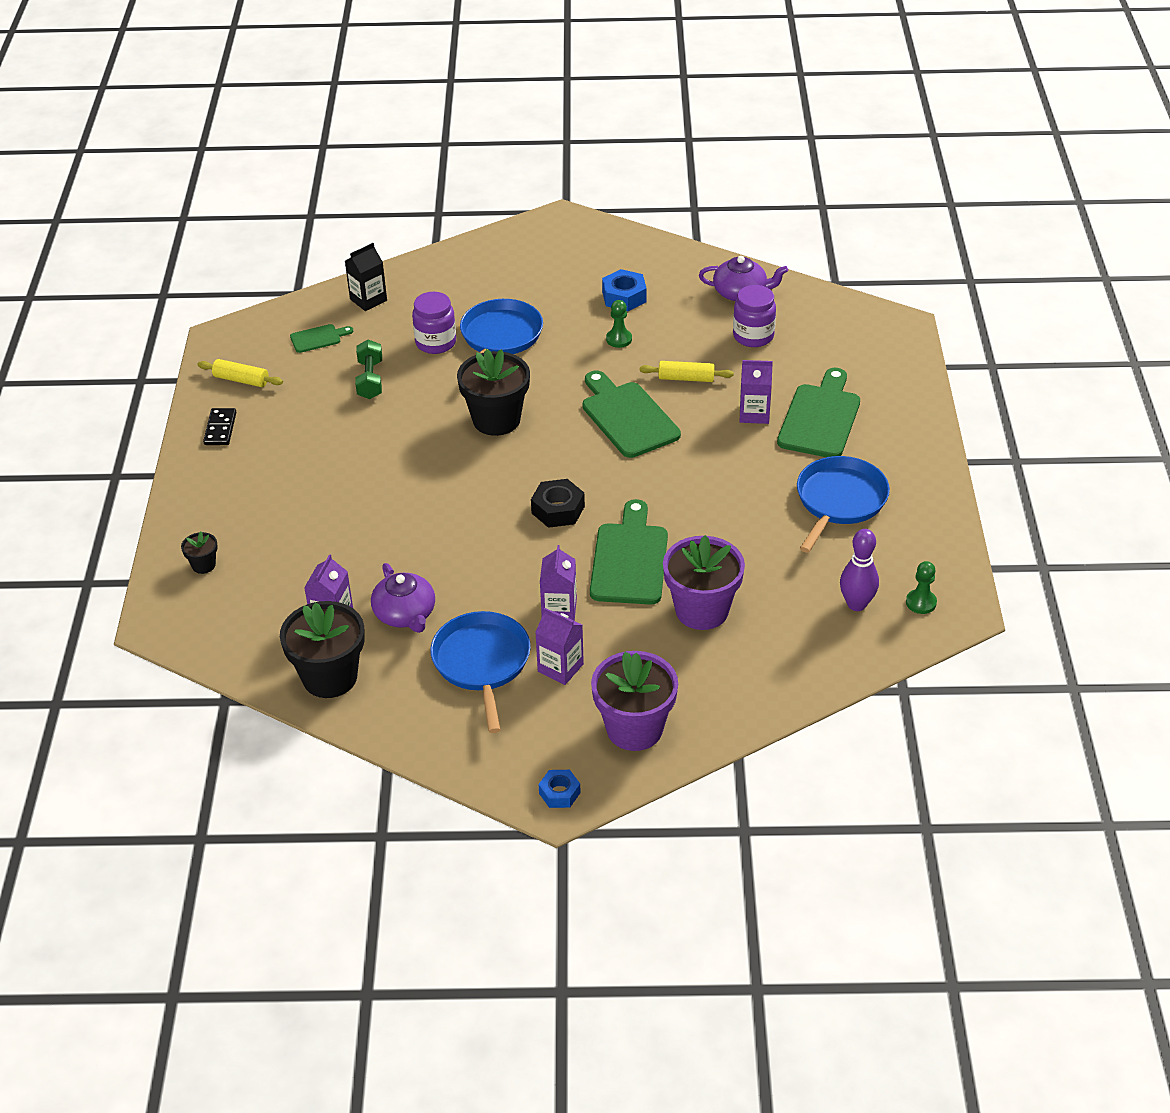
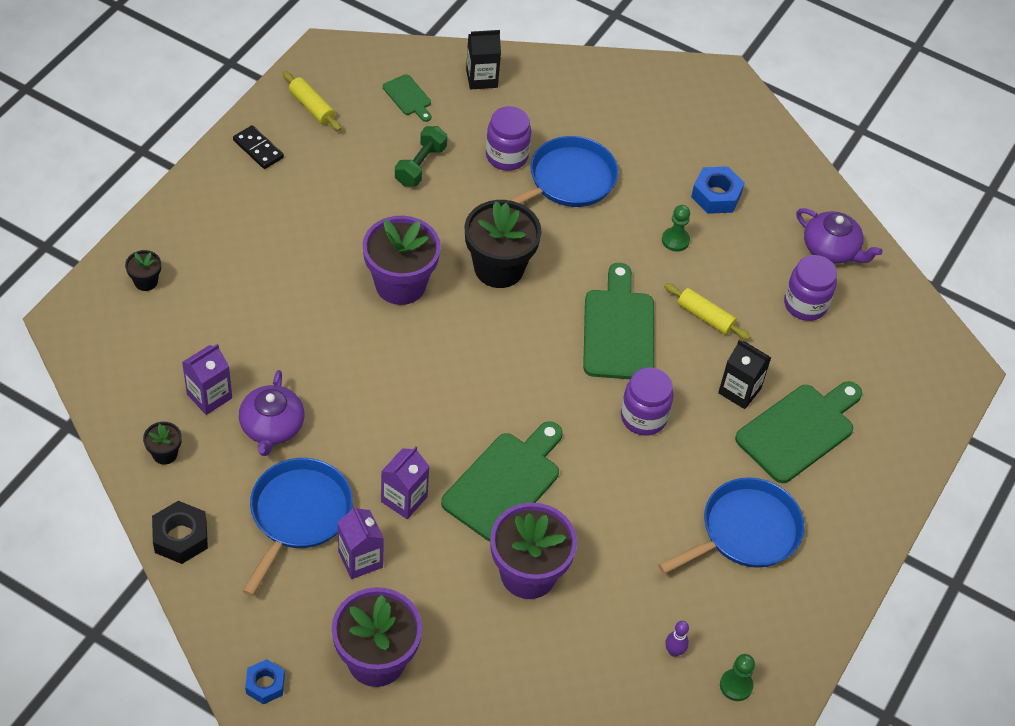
camera: 25 degrees right, 10 degrees up
black domino [203,408,236,445] -> black domino turned 75 degrees counterclockwise [233,125,284,169]
black flower pot [280,601,365,698] -> black flower pot [143,422,182,465], size x0.46
green cutting board [290,324,353,353] -> green cutting board turned 45 degrees clockwise [383,74,431,122]
black nut [531,479,585,528] -> black nut moved to [152,501,208,564]
purple carton [740,360,773,424] -> black carton [718,340,771,409]
purple bowling pin [840,529,879,611] -> purple bowling pin [665,621,689,657], size x0.56
none -> purple flower pot [363,216,441,305]
none -> purple jar [621,367,674,436]

